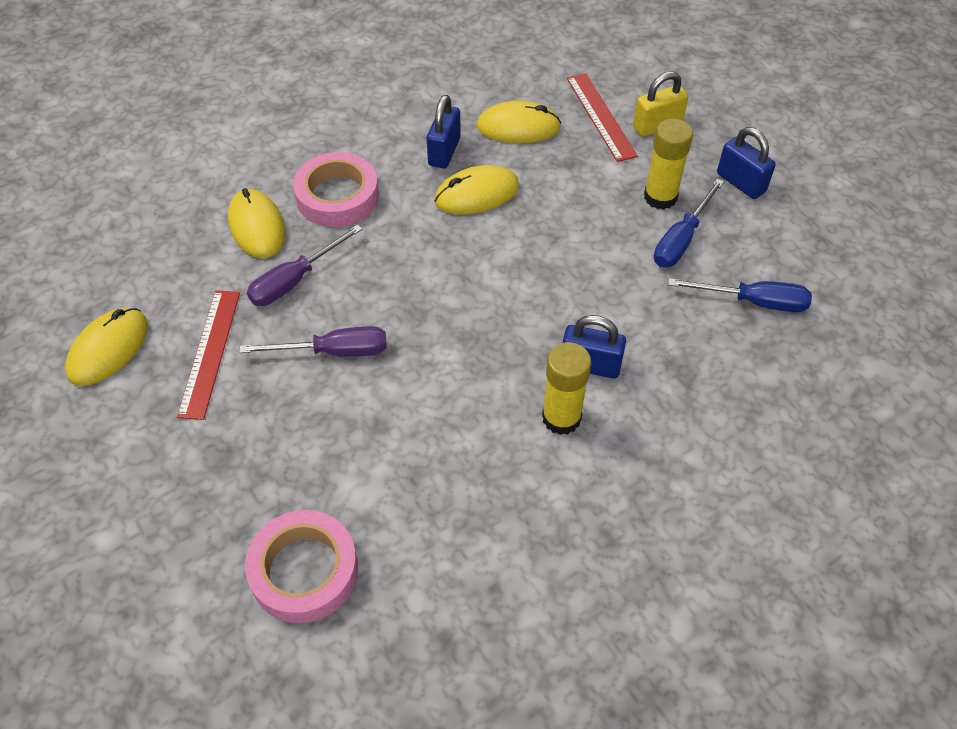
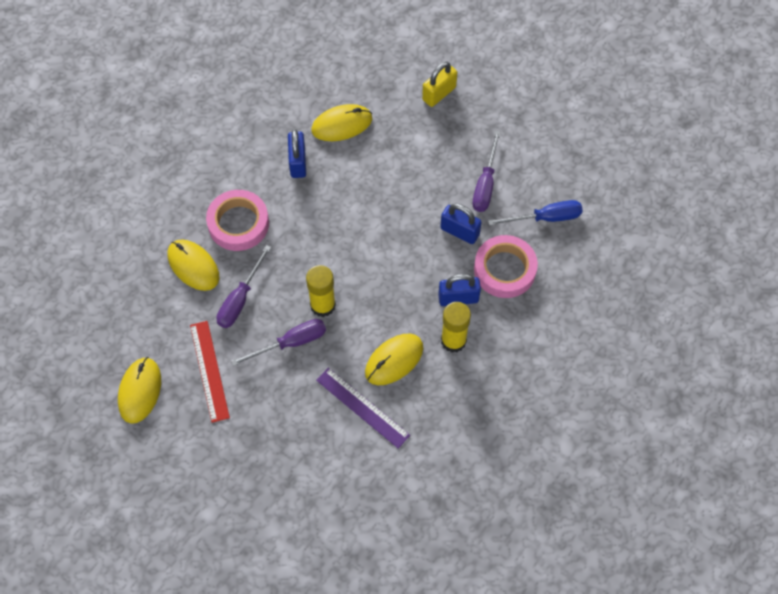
camera: 20 degrees left, 10 degrees up
pink tape [245,510,358,623] -> pink tape moved to [474,235,538,298]
yellow mouse [434,165,519,214] -> yellow mouse moved to [365,333,423,385]
red ruler [567,73,638,162] -> none
yellow glue stick [644,119,693,210] -> yellow glue stick moved to [306,265,336,317]
blue screwdriver [654,179,724,268] -> purple screwdriver [472,130,501,212]
blue padlock [717,127,776,199] -> blue padlock moved to [440,203,482,244]
none -> purple ruler [316,368,410,449]

